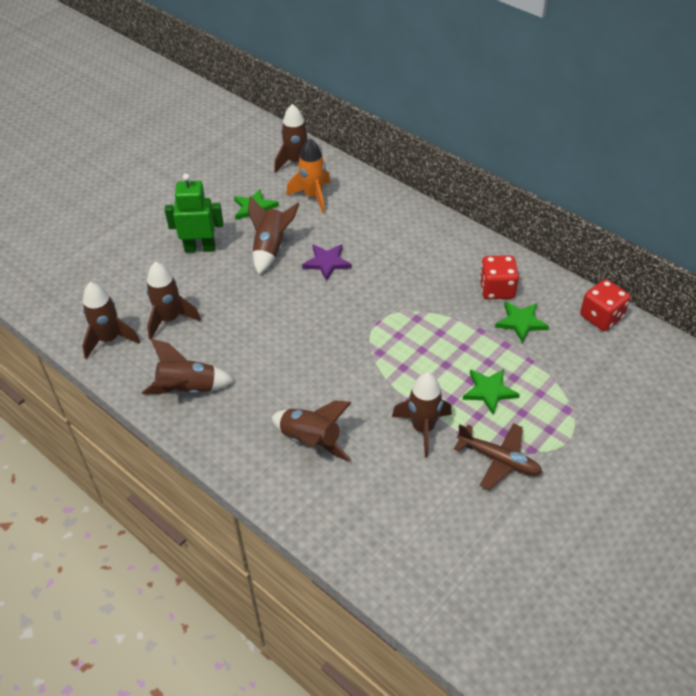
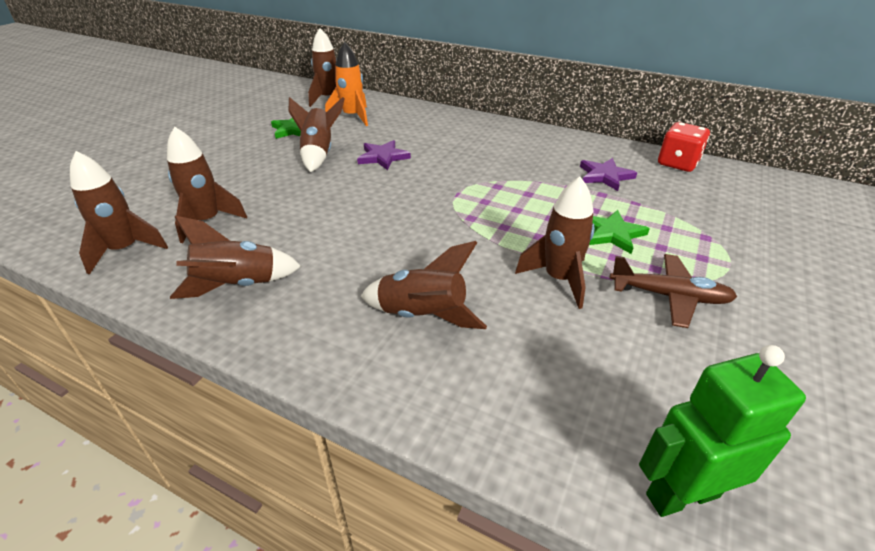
camera: 15 degrees left, 10 degrees down
green robot [165,174,223,253] -> green robot moved to [639,345,806,517]
red dice [479,255,519,299] -> none
green star [495,302,549,343] -> purple star [580,158,637,191]

